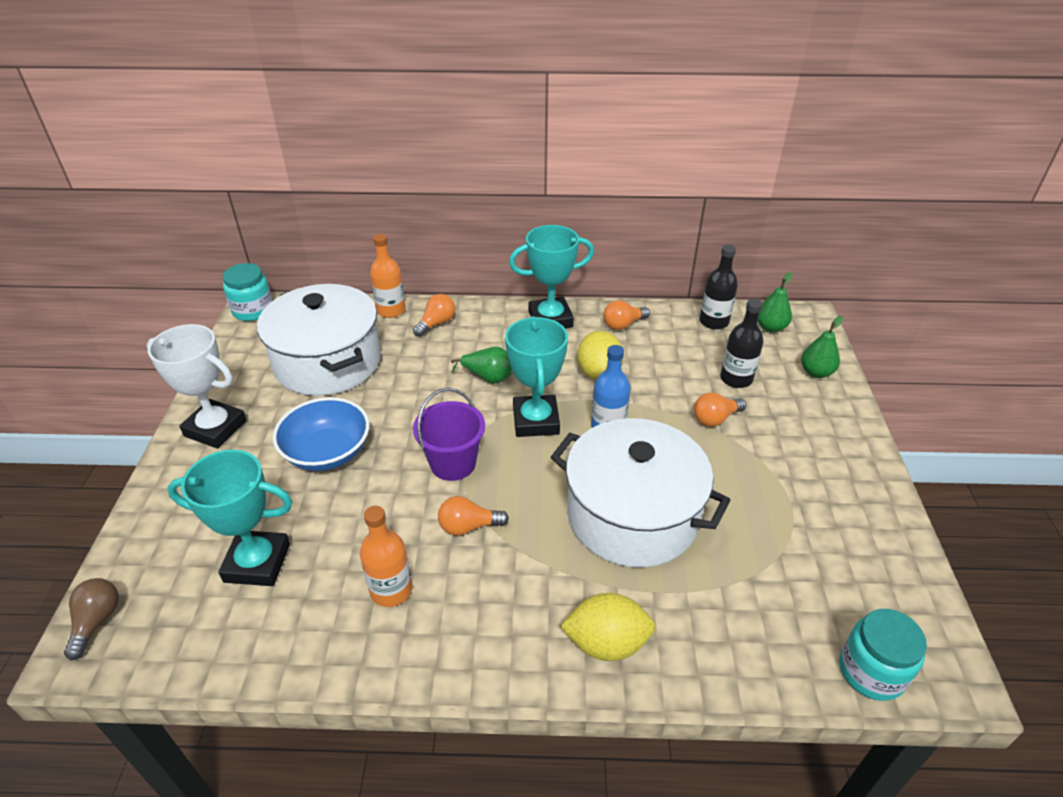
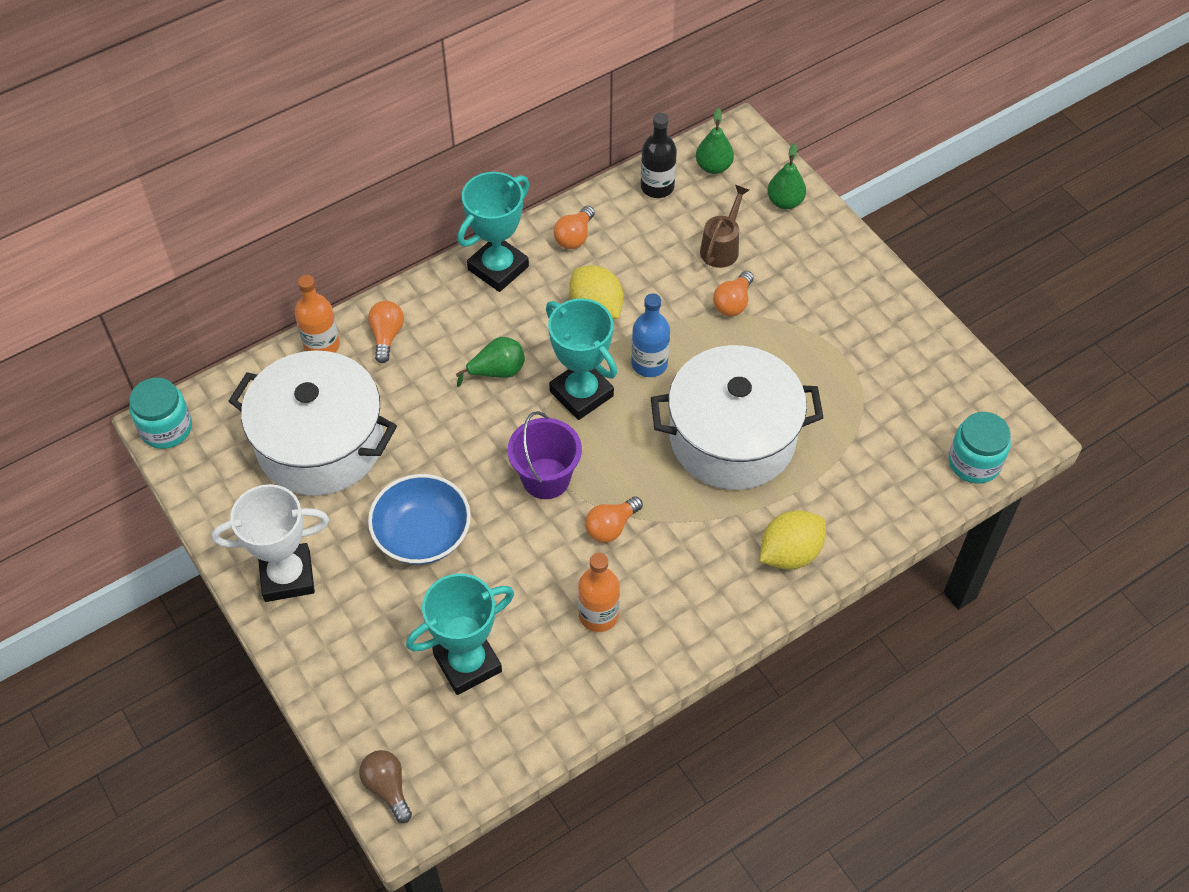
camera: 35 degrees left, 15 degrees up
black bottle [720,299,763,388] -> brown watering can [700,185,749,268]

